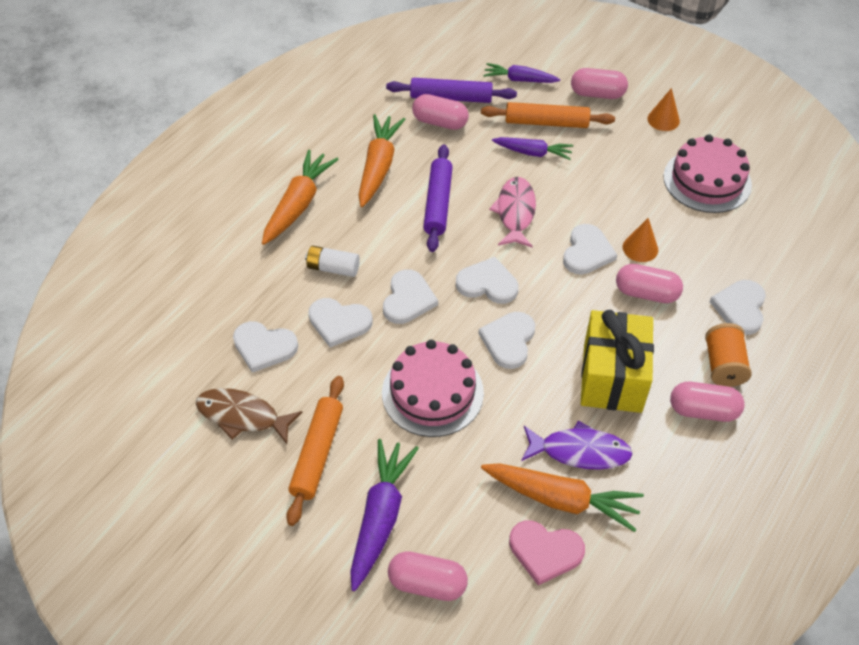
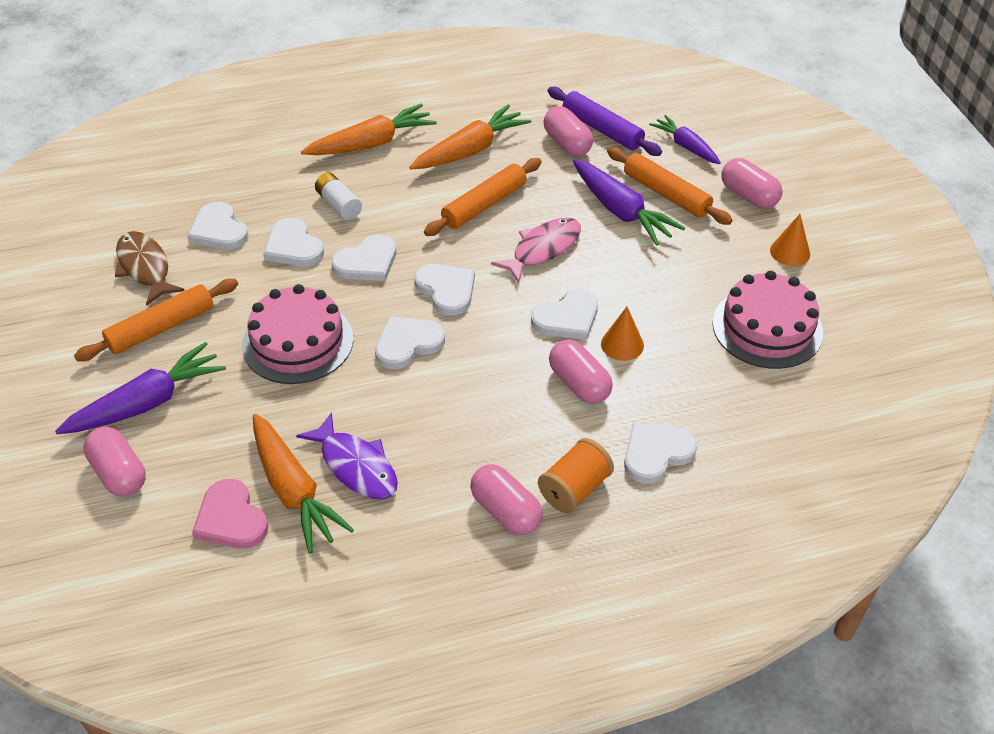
camera: 40 degrees right, 5 degrees down
purple rolling pin [423,145,453,252] -> orange rolling pin [424,158,541,236]
purple carrot [492,137,573,160] -> purple carrot [573,159,685,246], size x1.55
yellow gift [581,310,654,413] -> none

